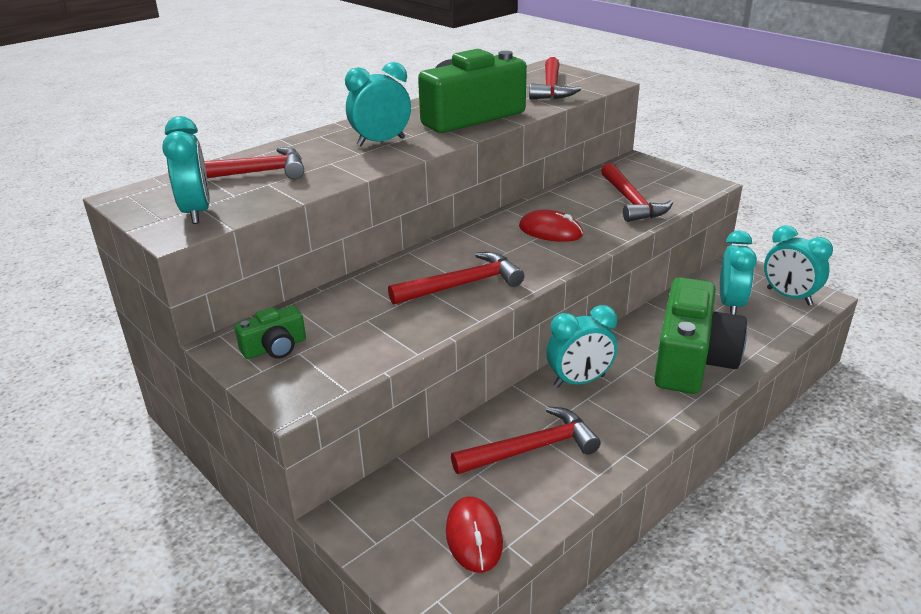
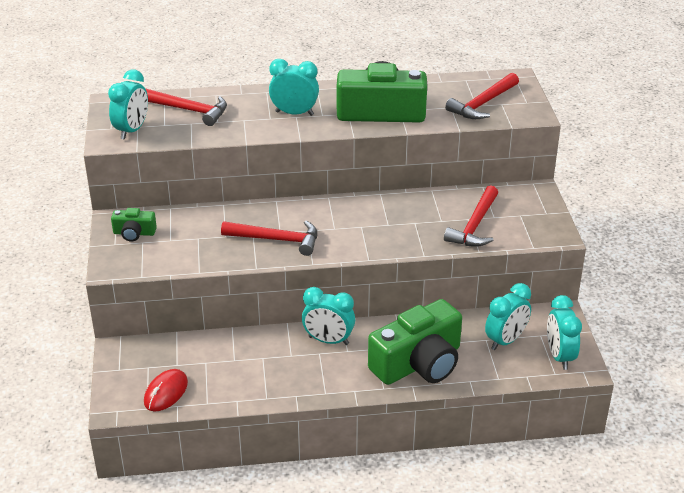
camera: 35 degrees right, 5 degrees up
red hammer [451,406,601,474] -> none
red mouse [519,210,583,242] -> none

